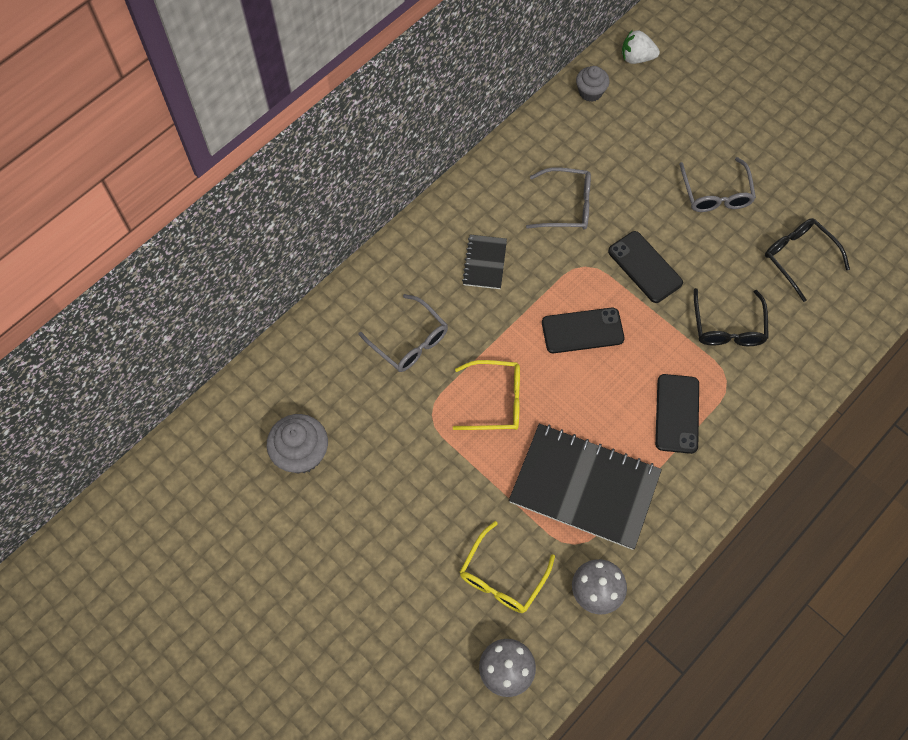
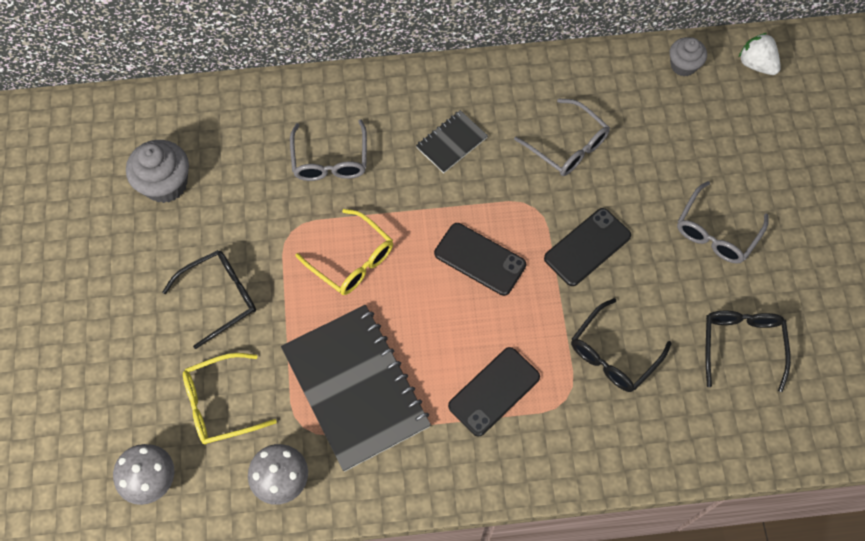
camera: 40 degrees right, 0 degrees up
black phone [608,231,683,303] -> black phone turned 45 degrees clockwise [544,208,631,286]
none -> black glasses [162,250,256,349]

